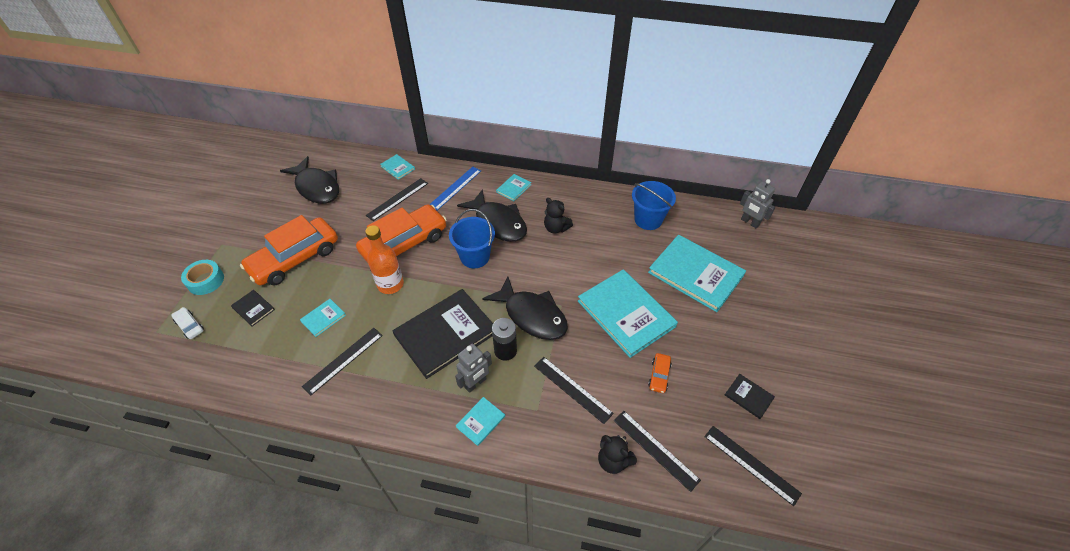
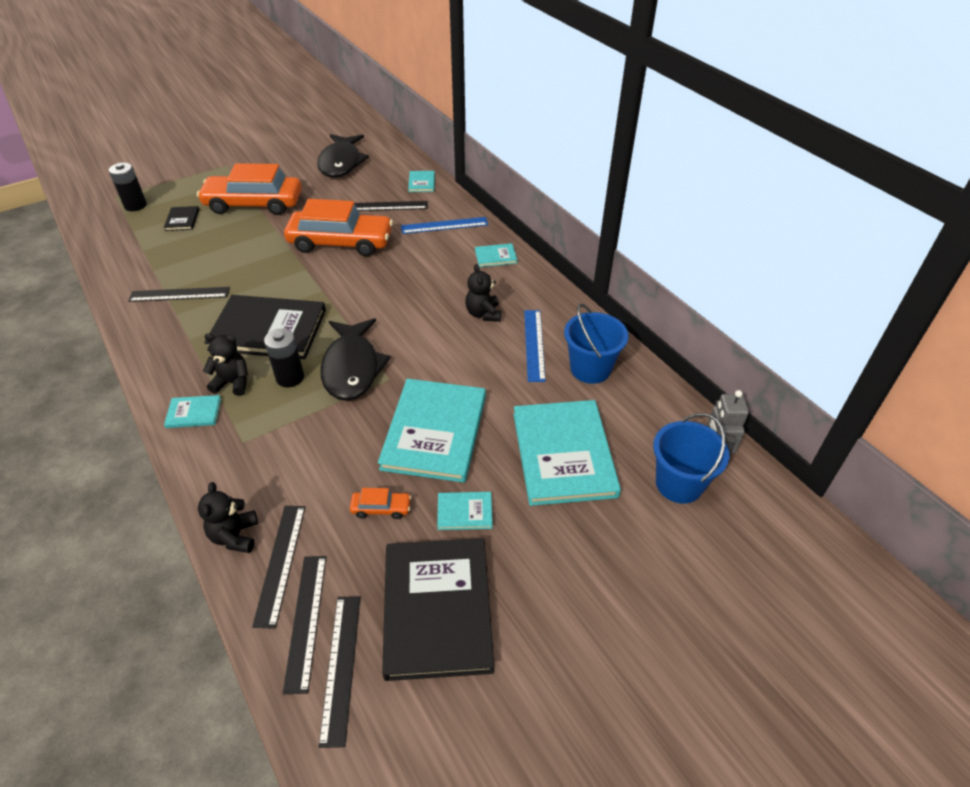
camera: 45 degrees right, 5 degrees down
white car [171,307,204,339] -> black battery [109,163,147,211]
turquoise tape [181,260,224,295] -> none
turquoise book [300,299,346,337] -> turquoise book moved to [437,492,493,530]
orange bottle [365,225,404,294] -> none
blue bucket [449,209,495,268] -> blue bucket moved to [653,413,729,504]
grey robot [455,344,492,393] -> black teddy bear [203,333,248,396]
black fish [457,189,527,242] -> none
black ruler [534,357,614,424] -> black ruler moved to [283,556,326,694]
orange car [648,353,672,393] -> orange car turned 150 degrees counterclockwise [350,488,411,519]
black book [725,374,775,419] -> black book [382,538,494,681], size x2.29
none -> blue ruler [524,310,546,382]

